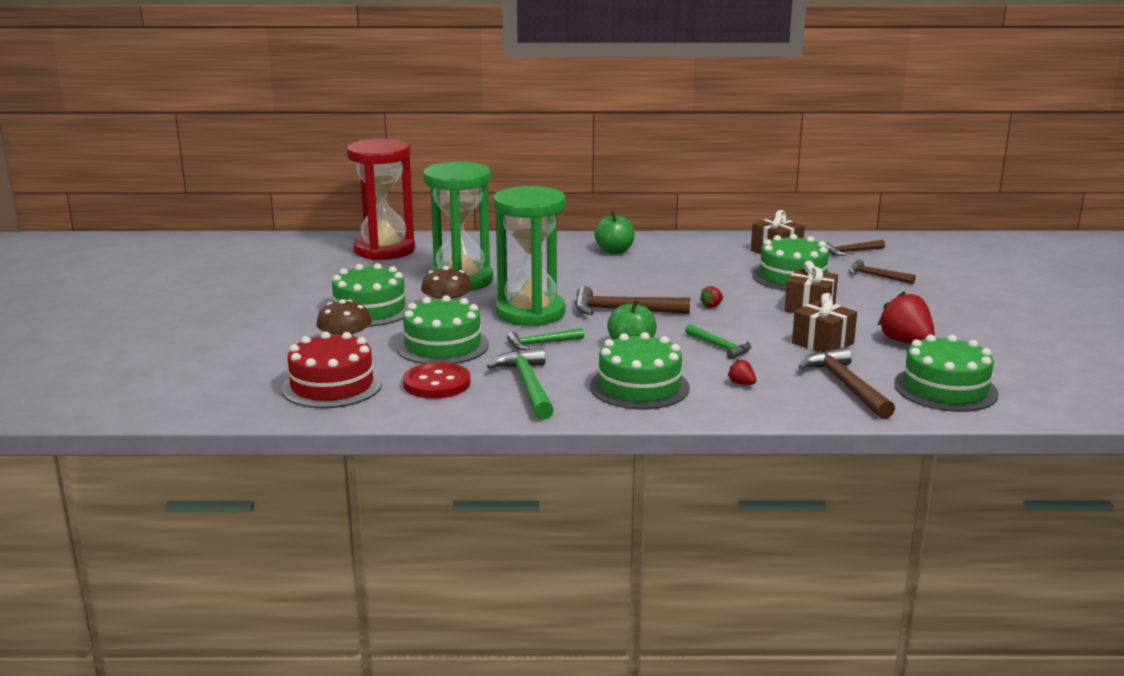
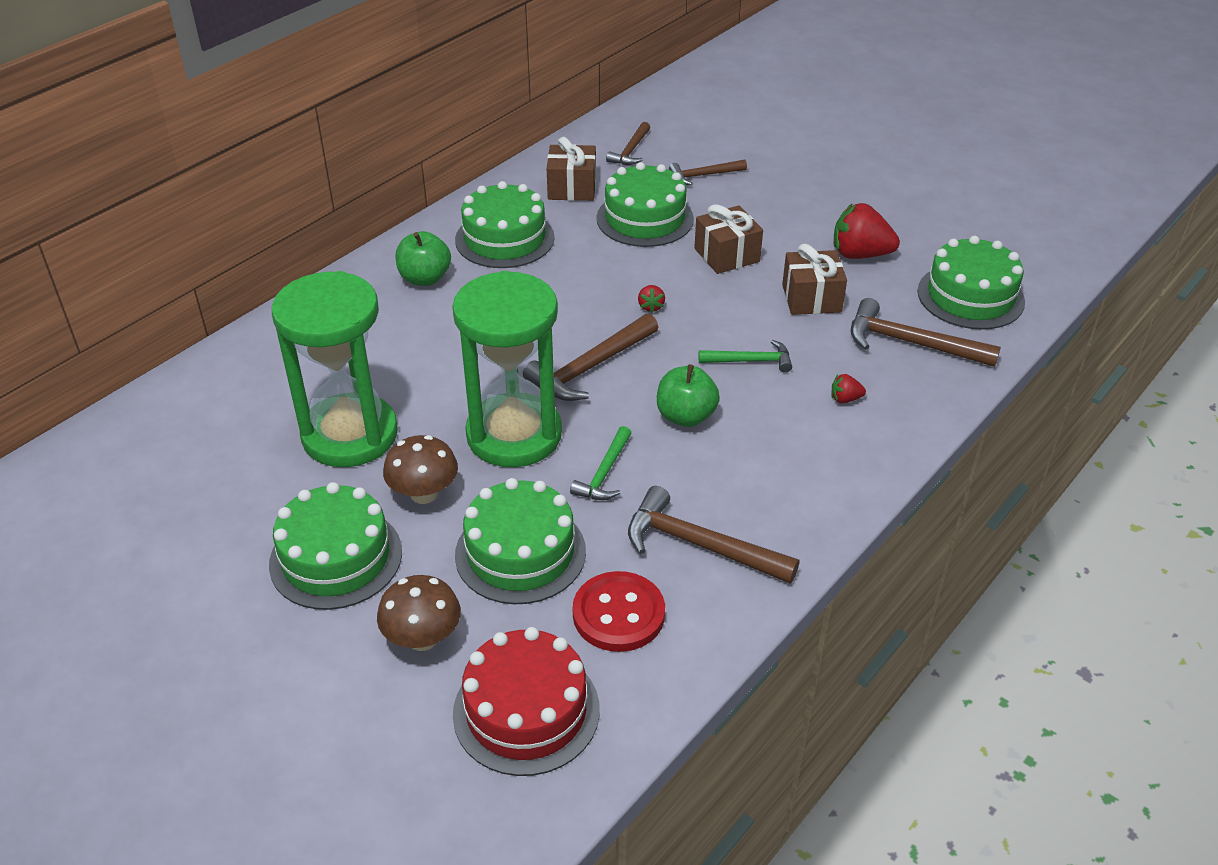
camera: 50 degrees left, 20 degrees up
red hourglass [347,139,415,260] -> none
green hammer [487,347,554,420] -> brown hammer [628,486,799,584]
green cake [590,332,690,410] -> green cake moved to [455,181,555,268]

